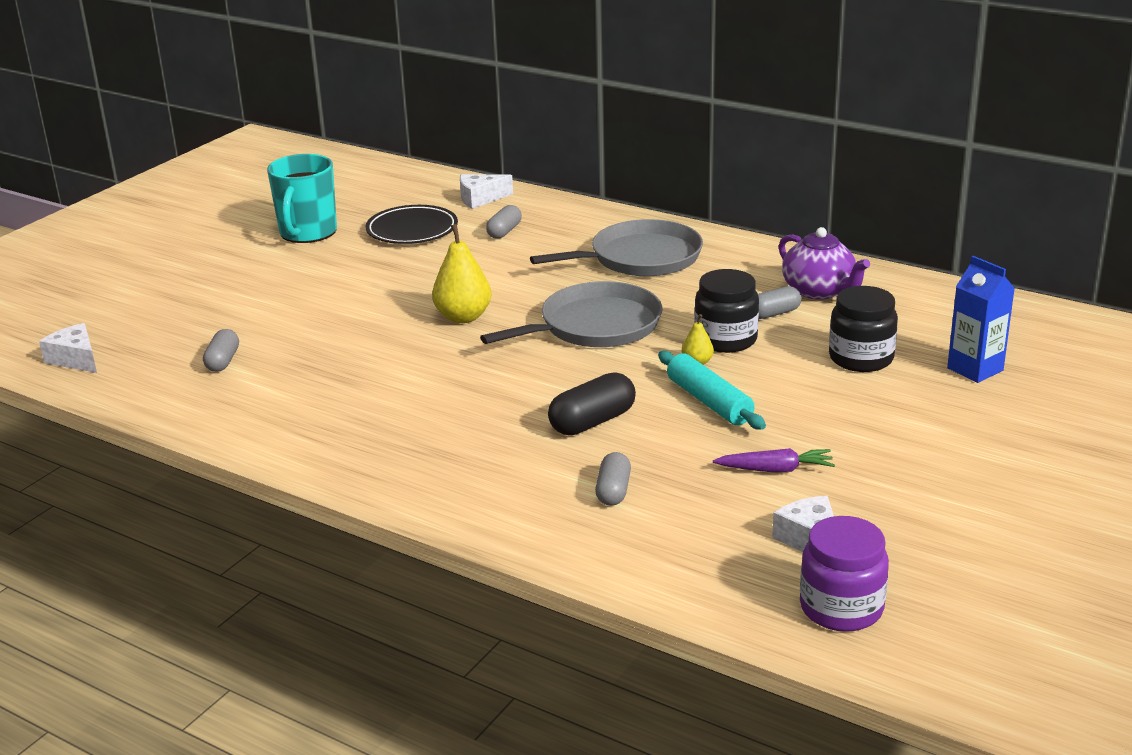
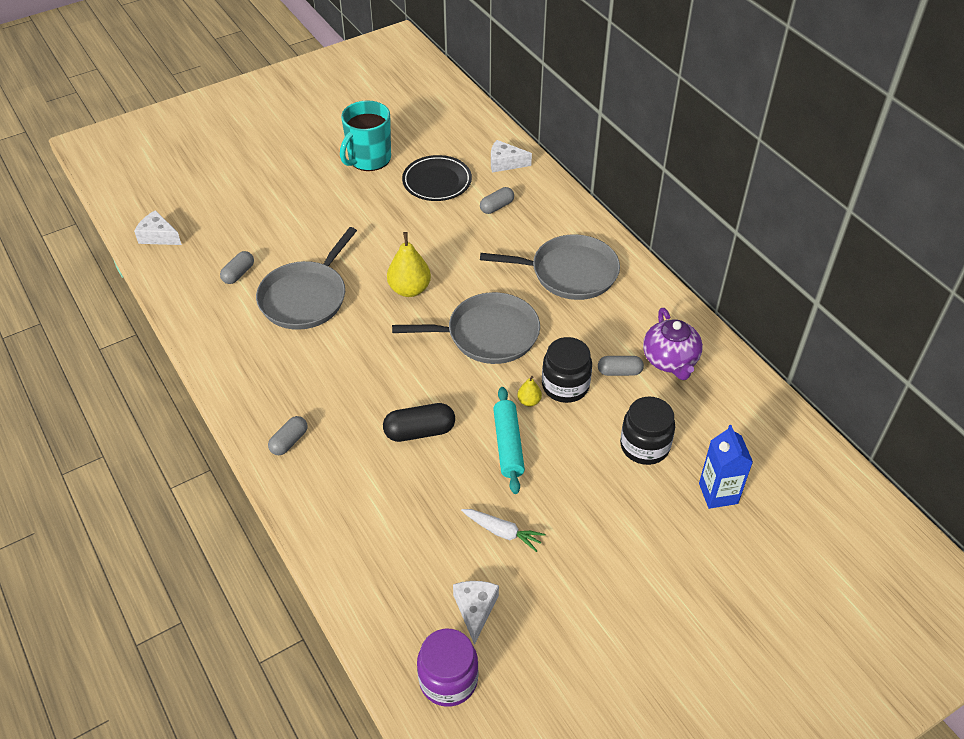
camera: 25 degrees right, 20 degrees up
white cheese [39,323,97,373] -> white cheese turned 45 degrees counterclockwise [134,210,182,245]
grey capsule [595,452,631,506] -> grey capsule moved to [268,416,308,455]
purple carrot [713,448,835,472] -> white carrot [461,509,545,552]
none -> grey pan [256,227,357,330]

